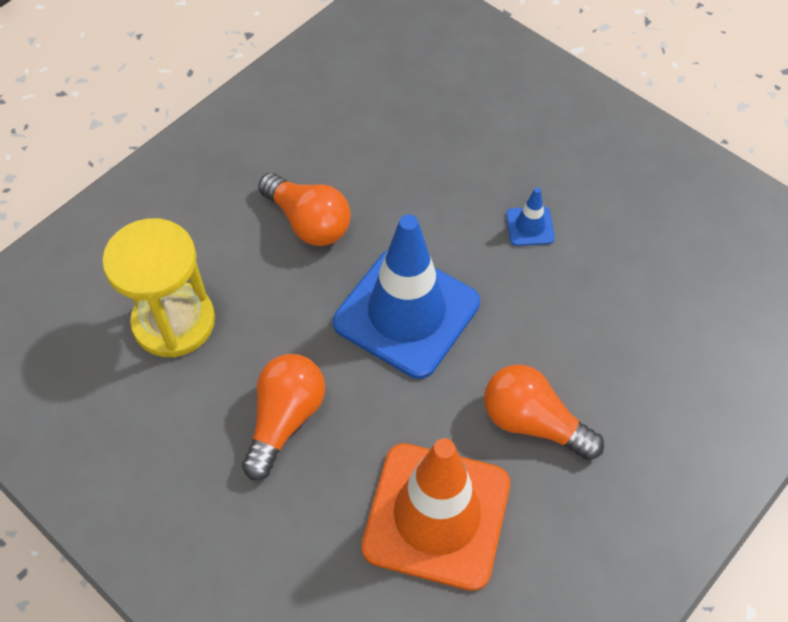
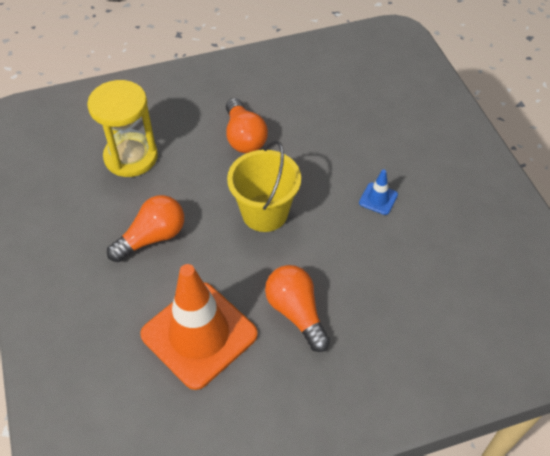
camera: 30 degrees right, 5 degrees down
blue traffic cone [333,214,480,379] -> yellow bucket [227,141,301,232]

